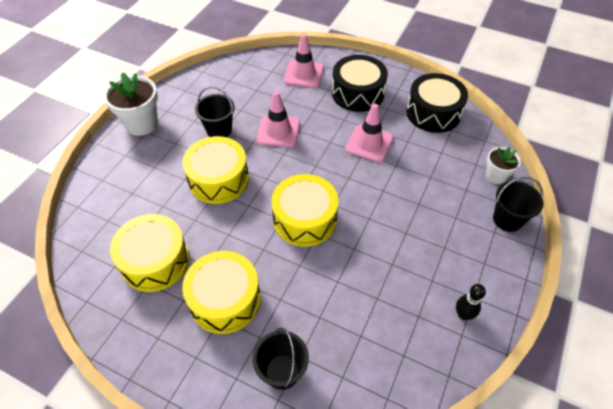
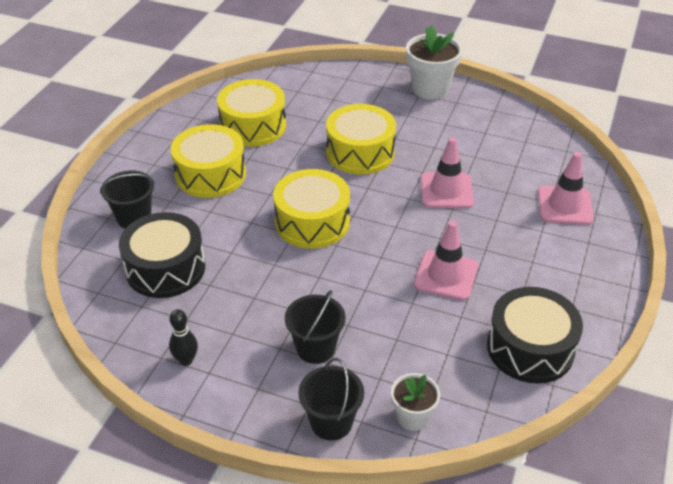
camera: 85 degrees right, 10 degrees down
black bucket [195,86,235,137] -> black bucket moved to [285,290,345,364]
black drum [332,55,388,112] -> black drum moved to [119,212,205,298]

